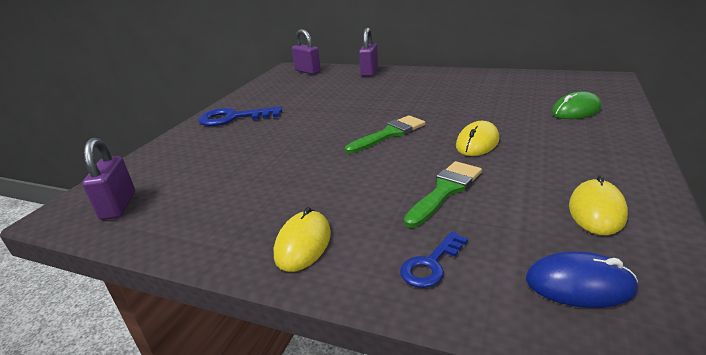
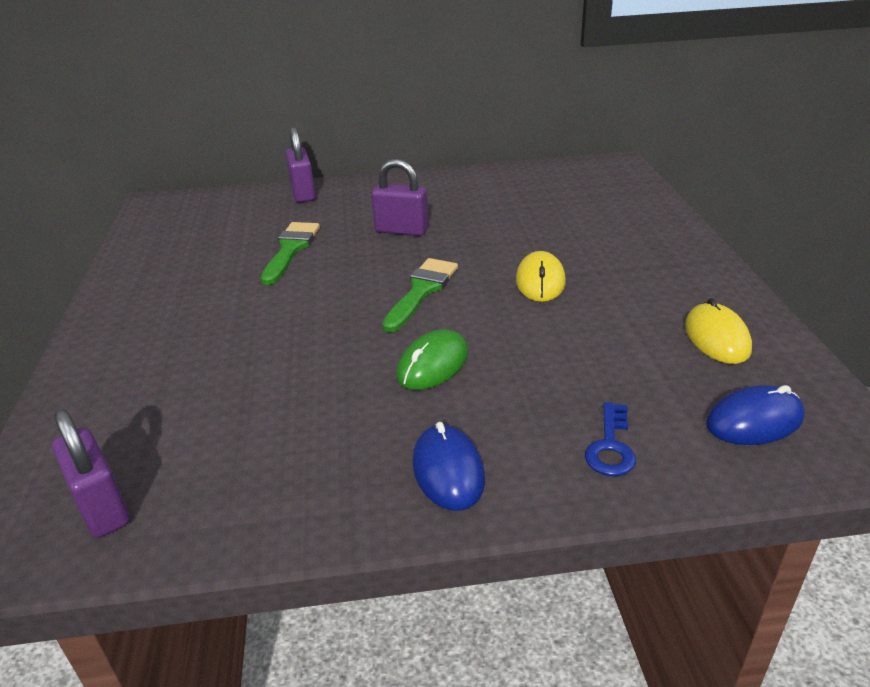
camera: 30 degrees left, 5 degrees up
blue key [199,106,282,126] -> none
yellow mouse [274,207,331,272] -> blue mouse [413,422,485,511]
purple padlock [292,29,321,74] -> purple padlock moved to [372,159,428,236]
green brush [404,161,482,228] -> green brush moved to [261,222,320,285]
green mouse [552,91,602,119] -> green mouse moved to [396,329,468,390]

